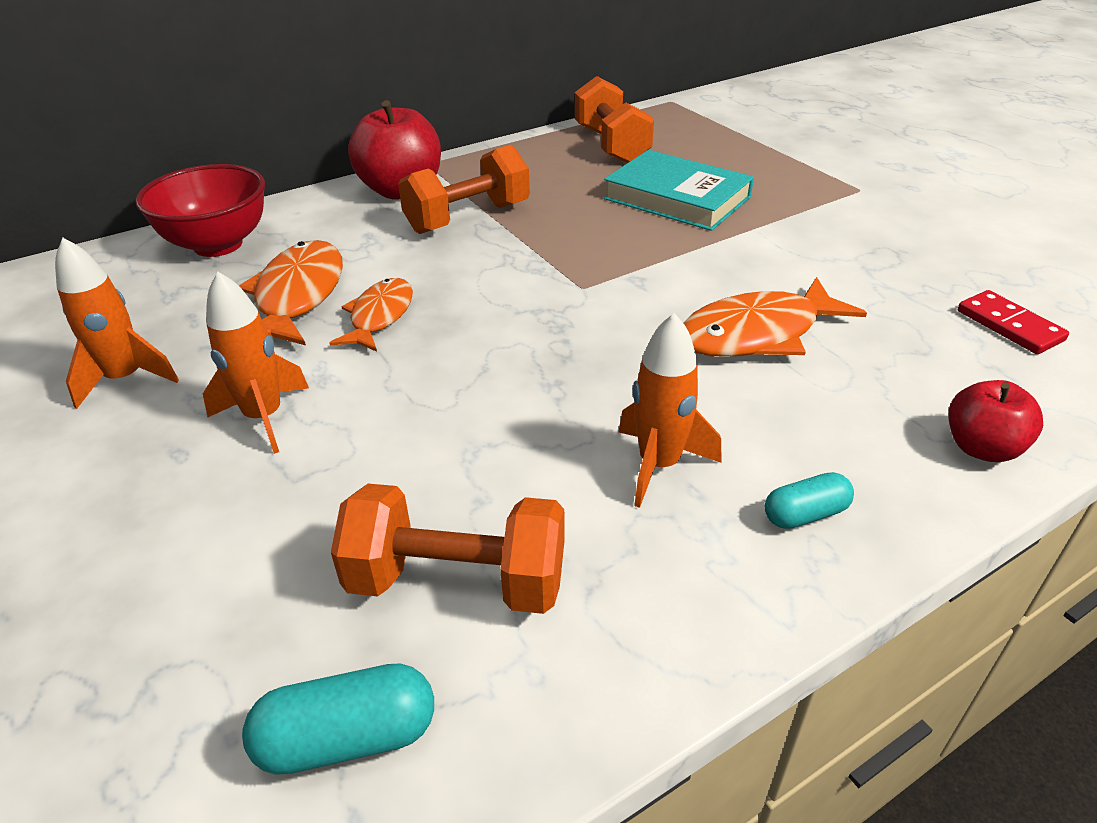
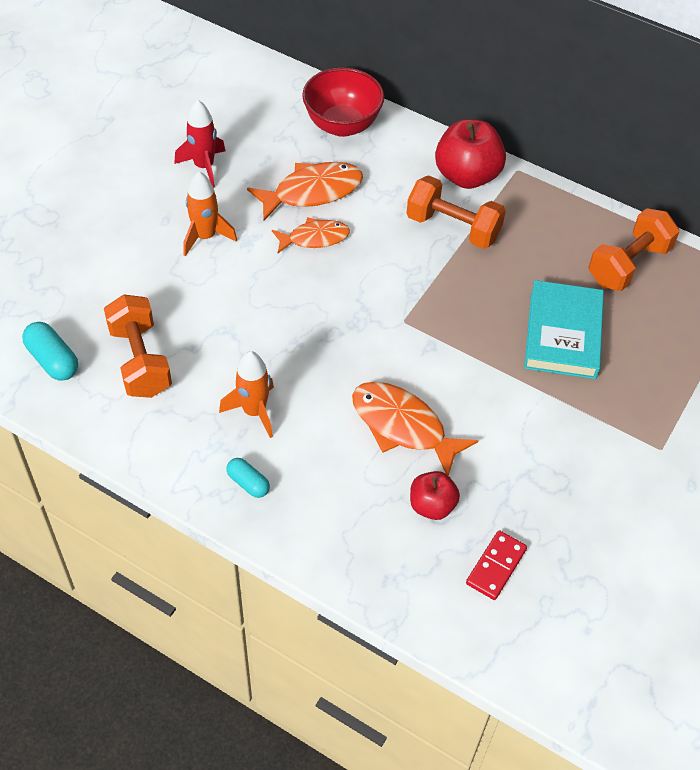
camera: 60 degrees right, 15 degrees up
orange rocket [55,238,179,409] -> red rocket [174,100,225,187]
red apple [949,380,1043,462] -> red apple moved to [410,471,460,520]

